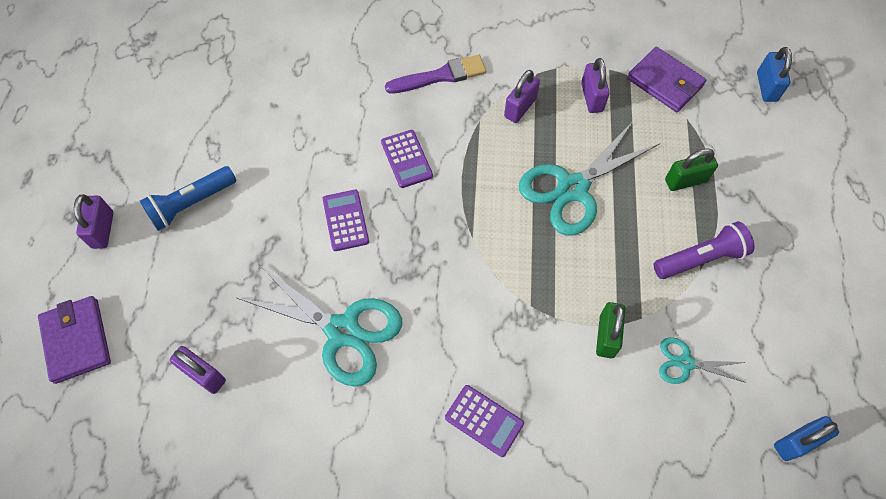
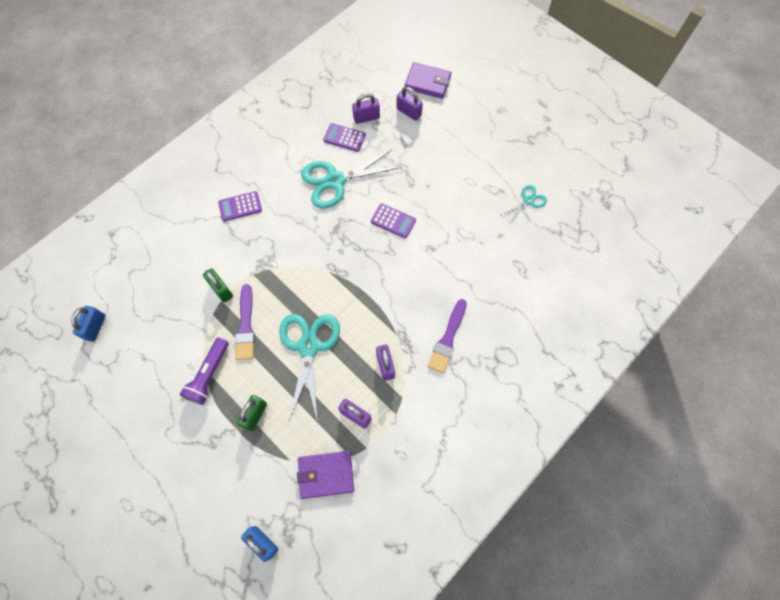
camera: 130 degrees right, 5 degrees up
purple padlock [74,194,114,249] -> purple padlock moved to [396,87,423,121]
blue flashlight [140,166,236,231] -> none
purple calculator [381,130,433,188] -> purple calculator moved to [323,123,366,152]
turquoise scissors [659,337,746,384] -> turquoise scissors moved to [500,185,547,224]
none -> purple brush [235,284,255,360]

